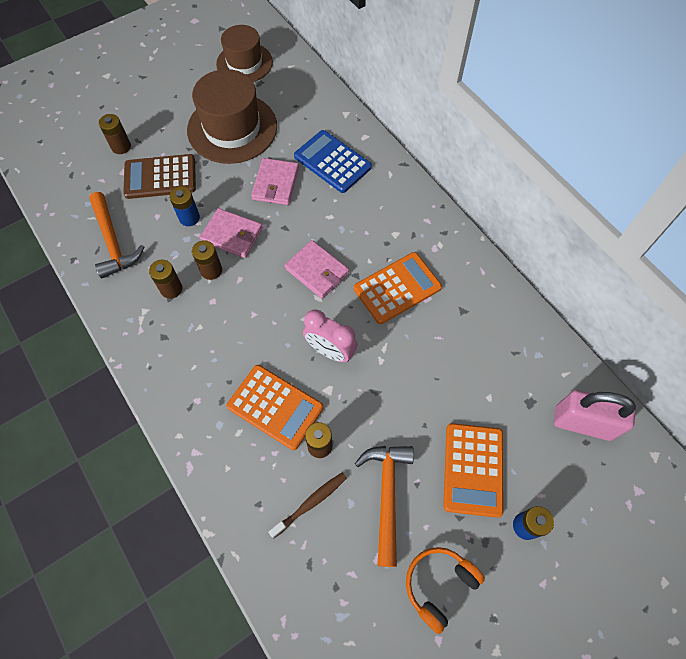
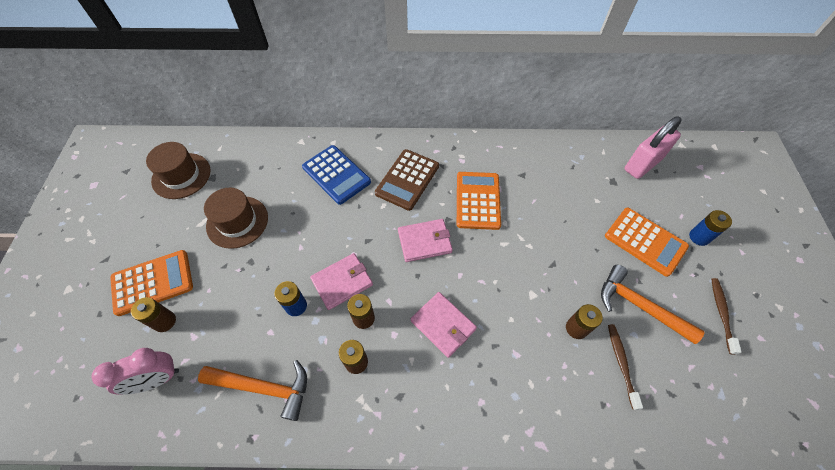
camera: 55 degrees left, 5 degrees down
brown calculator [123,154,196,199] -> brown calculator moved to [375,149,439,211]
brown hat [187,69,277,164] -> brown hat [204,188,268,249], size x0.67
orange calculator [227,365,323,450] -> orange calculator moved to [110,250,193,316]
pink wallet [251,158,299,205] -> pink wallet moved to [411,292,477,358]
blue calculator [294,130,372,193] -> blue calculator turned 120 degrees counterclockwise [302,145,371,205]
pink clock [303,310,357,362] -> pink clock moved to [91,348,179,395]
orange headphones [406,547,485,634] -> brown toothbrush [711,278,742,355]

